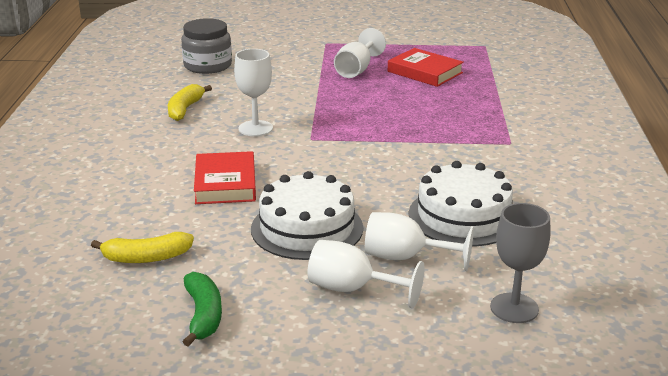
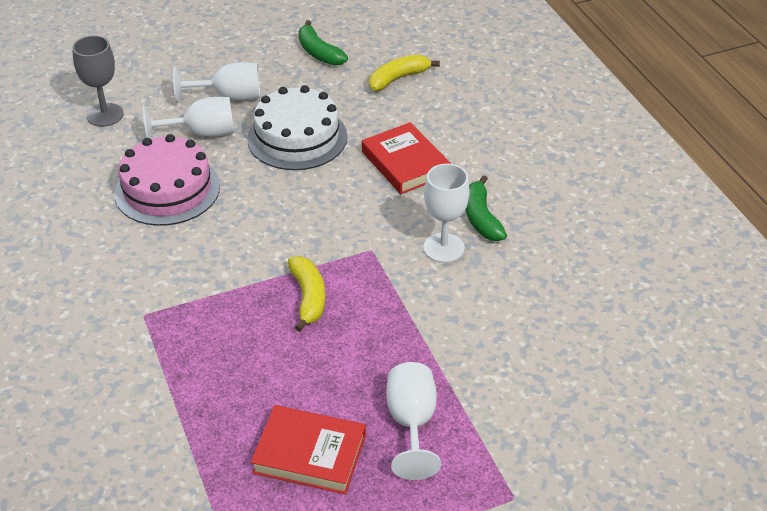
camera: 155 degrees right, 15 degrees up
yellow banana [168,84,212,121] -> yellow banana moved to [288,256,325,332]
grey jar [181,18,232,74] -> none
white cake [409,161,513,247] -> pink cake [114,134,220,226]
none -> green banana [465,175,507,241]

